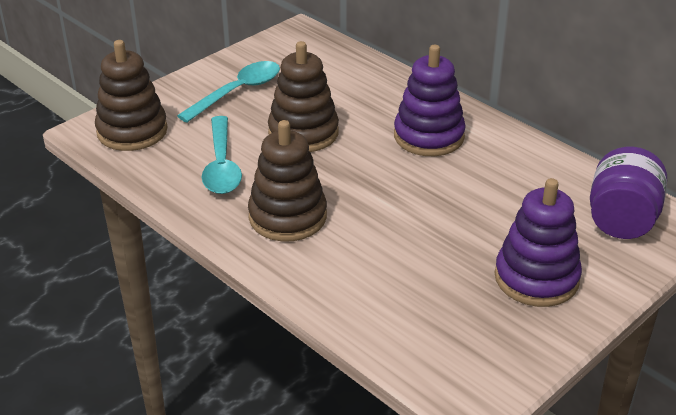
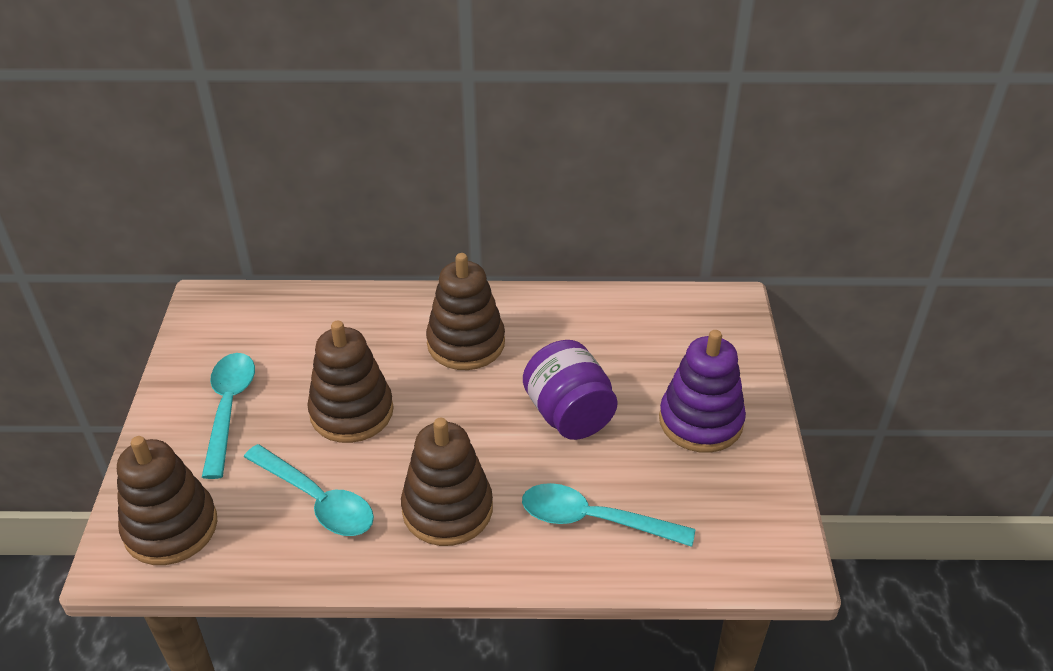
camera: 45 degrees left, 5 degrees up
purple stacking toy [394,45,466,156] -> brown stacking toy [426,253,505,370]
purple jar [590,147,667,239] -> purple jar moved to [523,340,618,440]
none -> turquoise spoon [522,483,695,547]

